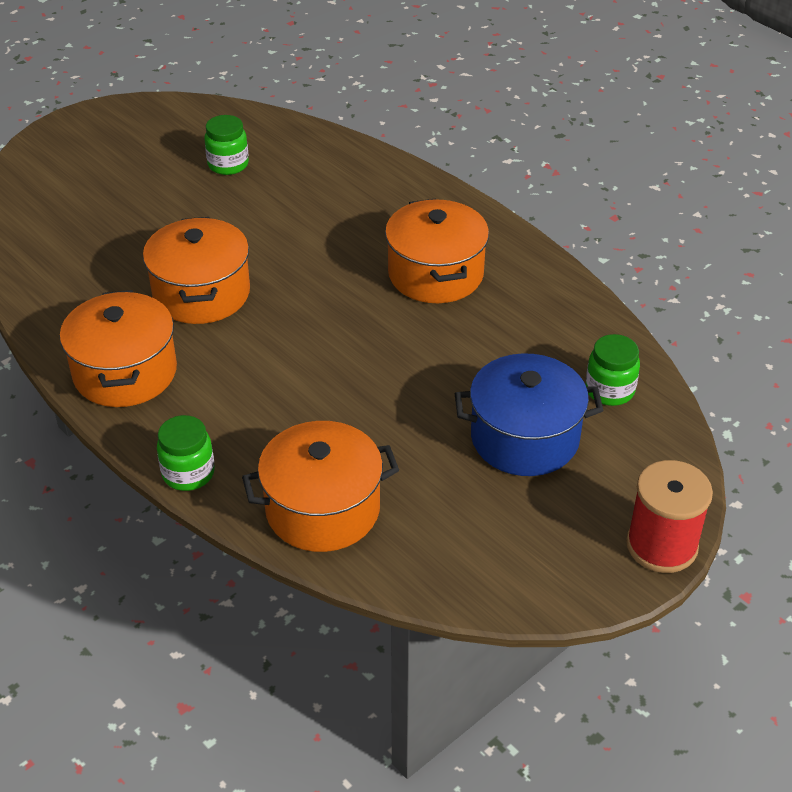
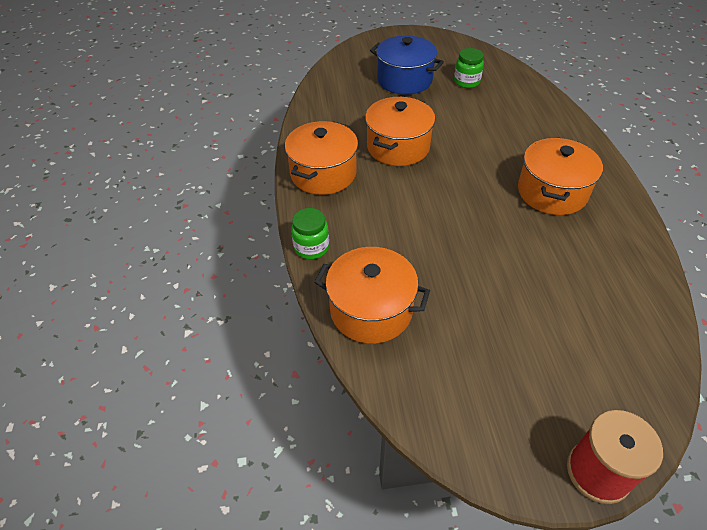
camera: 35 degrees right, 5 degrees up
blue pot [455,353,604,476] -> blue pot moved to [370,36,444,95]
green jar [586,334,640,406] -> none

